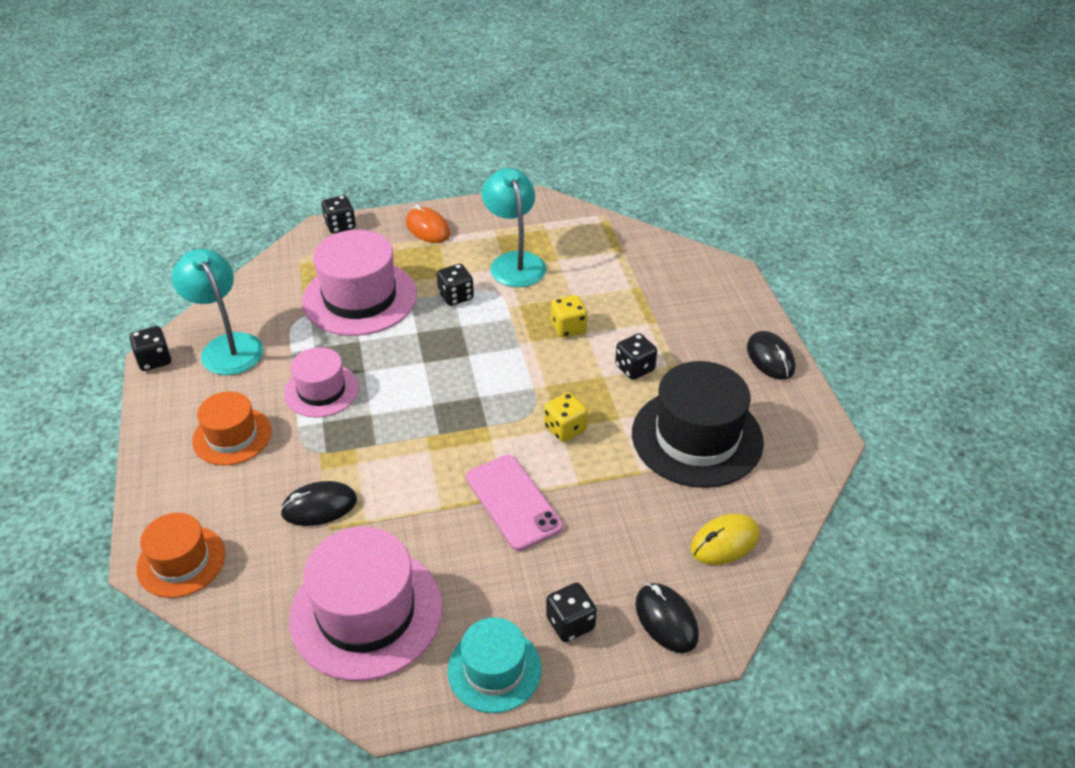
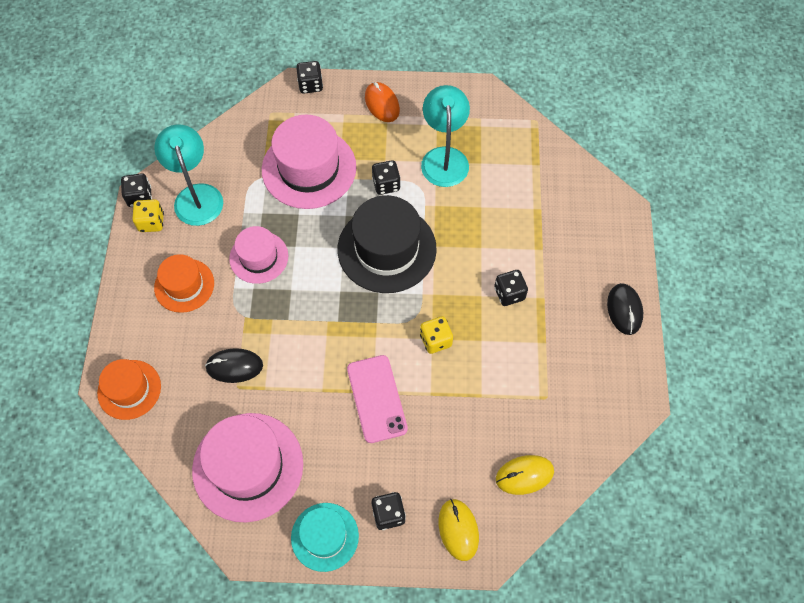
camera: 15 degrees right, 20 degrees up
yellow dice [551,295,588,338] -> yellow dice moved to [132,199,164,232]
black hat [632,361,764,488] -> black hat moved to [338,195,437,293]
black mouse [635,583,699,653] -> yellow mouse [439,499,479,561]

